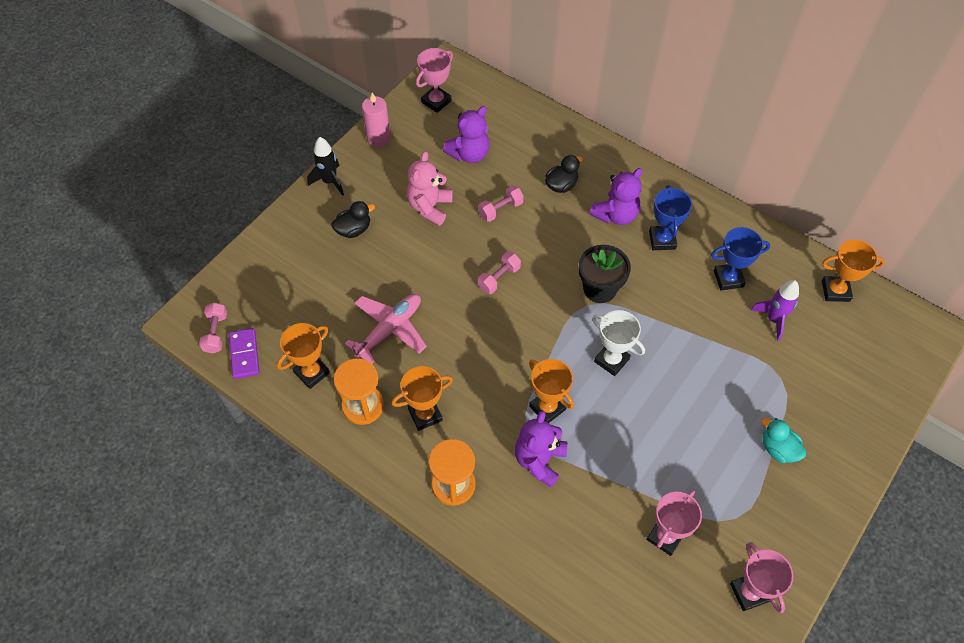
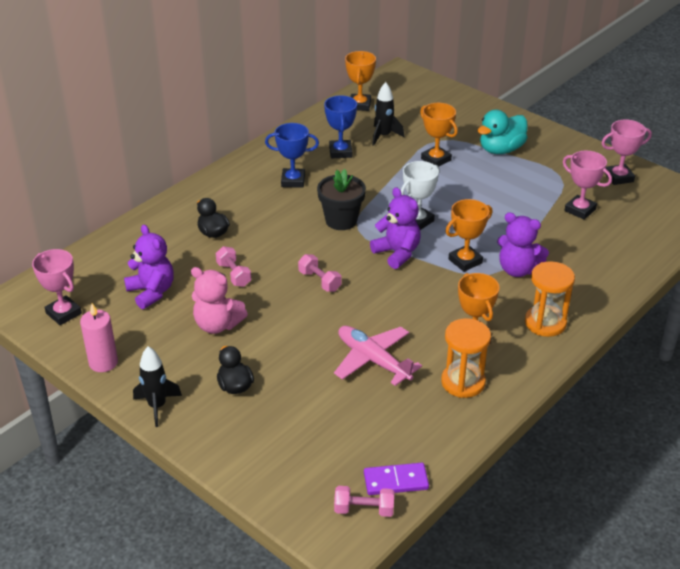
camera: 85 degrees left, 20 degrees down
orange trophy [277,323,330,389] -> orange trophy moved to [420,103,458,167]
purple teddy bear [589,168,642,225] -> purple teddy bear moved to [370,187,421,269]
purple rocket [751,280,799,341] -> black rocket [372,82,404,146]
turquoise duck [761,417,806,463] -> turquoise duck [478,110,528,154], size x1.53

